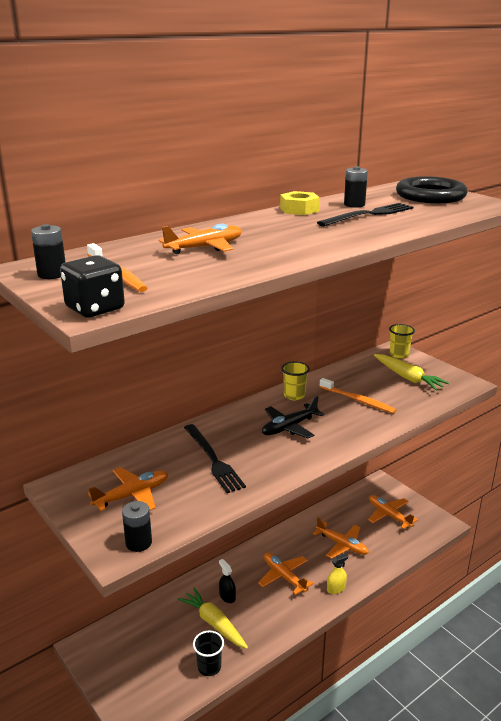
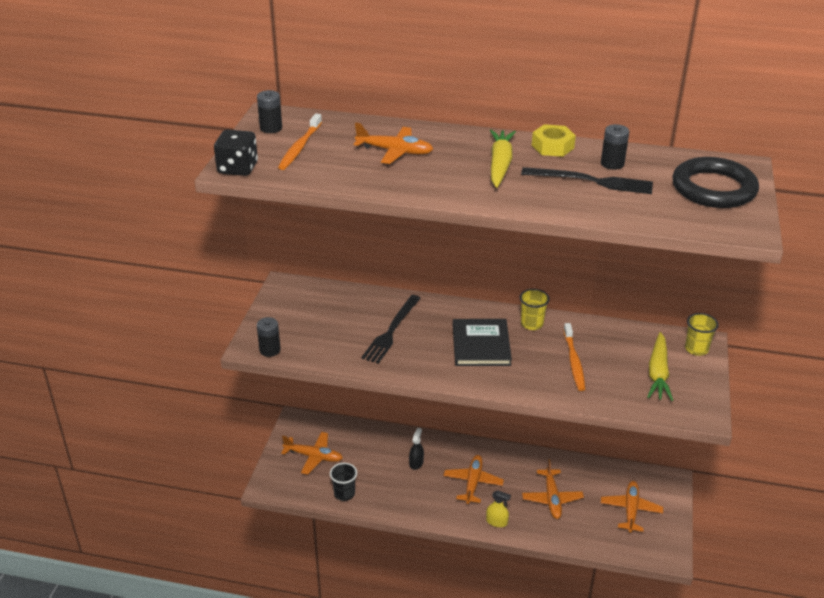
camera: 50 degrees right, 10 degrees up
orange plane [88,467,168,511] -> orange plane moved to [281,432,343,475]
yellow carrot [178,588,248,649] -> yellow carrot moved to [490,130,516,188]
black plane [262,396,324,438] -> black book [453,319,512,366]

